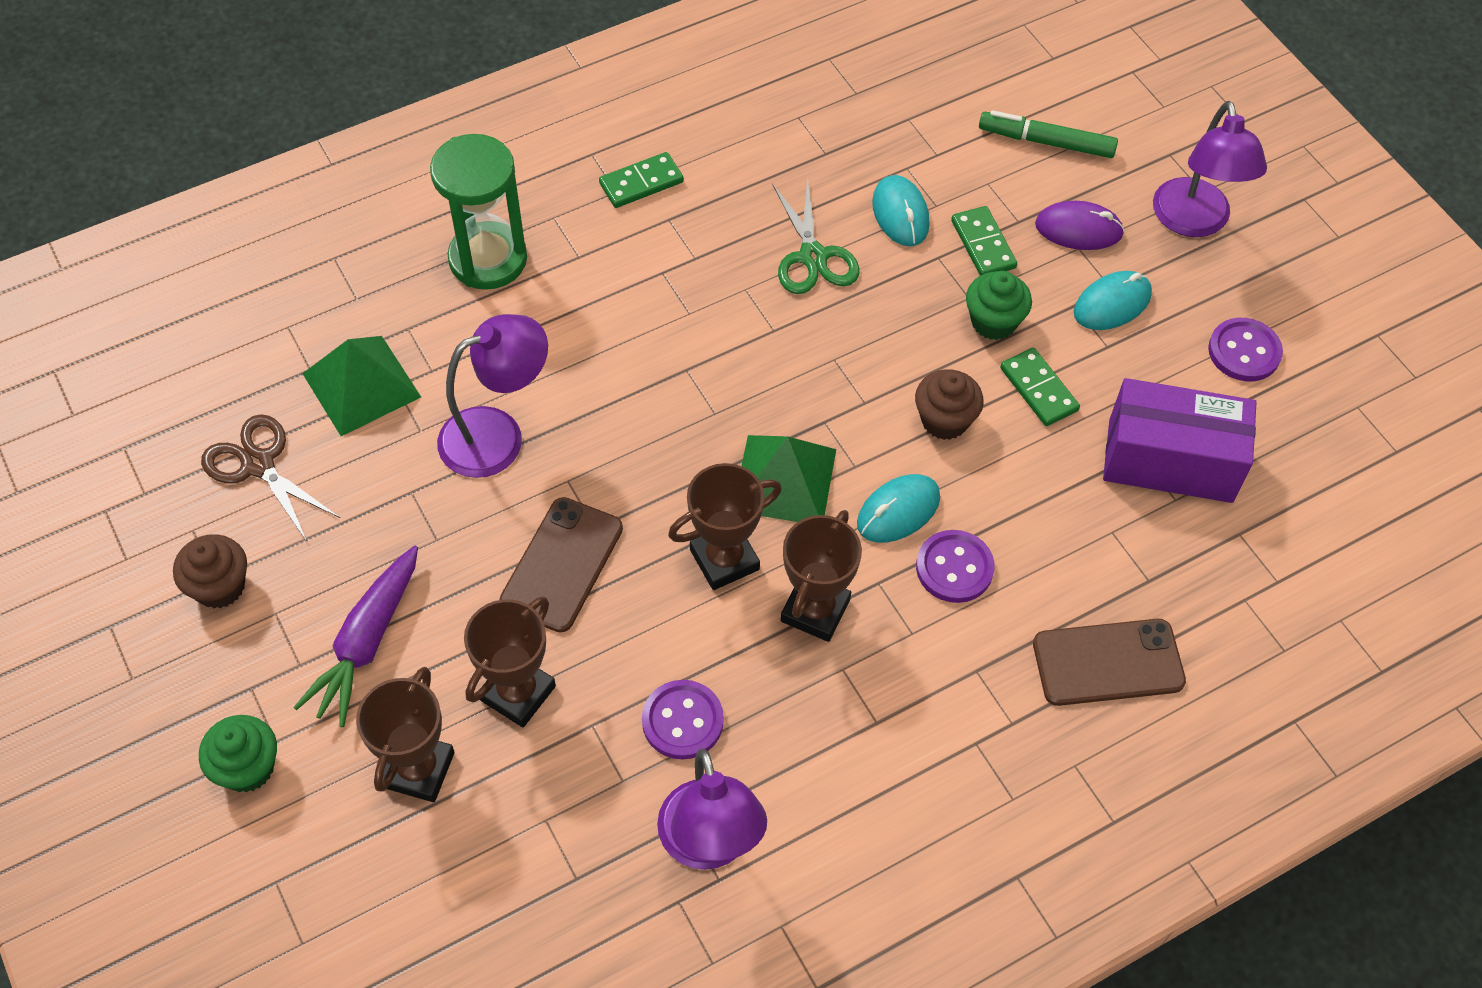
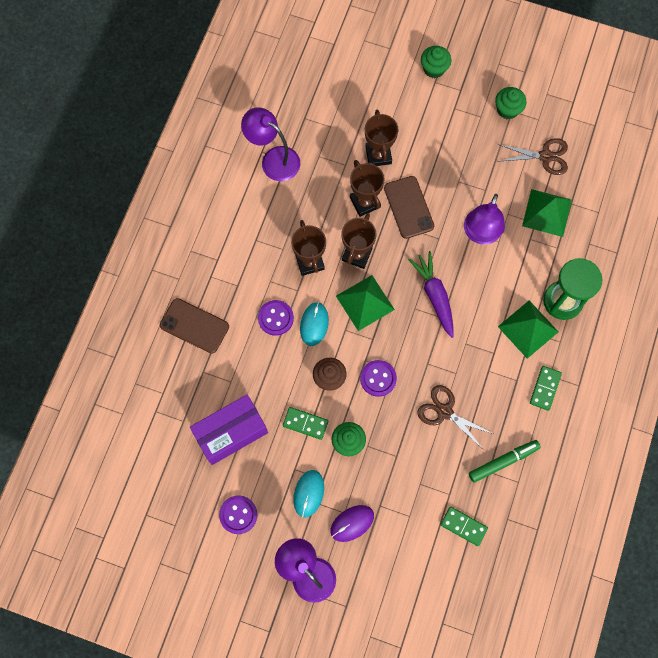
camera: 140 degrees right, 15 degrees up
brown cupcake [173,534,247,608] -> green cupcake [495,87,527,120]
purple carrot [293,546,418,727] -> purple carrot moved to [408,251,454,338]
brown trophy [356,667,455,802] -> brown trophy moved to [350,160,385,217]
purple button [642,680,724,759] -> purple button moved to [360,360,397,397]
green scissors [772,178,860,294] -> brown scissors [417,385,493,449]
turquoise mouse [872,175,930,246] -> none
green domino [951,206,1017,275] -> green domino moved to [440,506,488,546]
green marker [979,110,1118,158] -> green marker moved to [469,440,541,483]
brown phone [1033,619,1186,706] -> brown phone turned 75 degrees clockwise [160,298,229,354]
none -> green pyramid [498,300,558,359]

